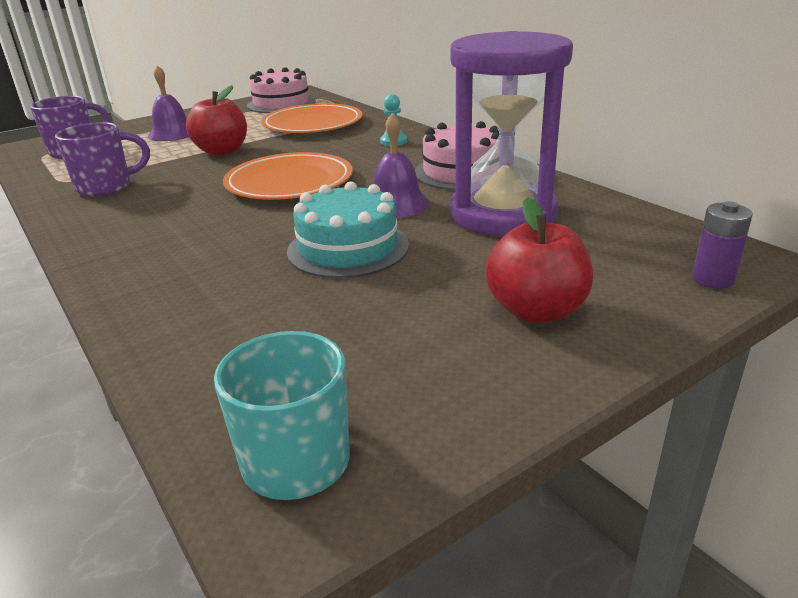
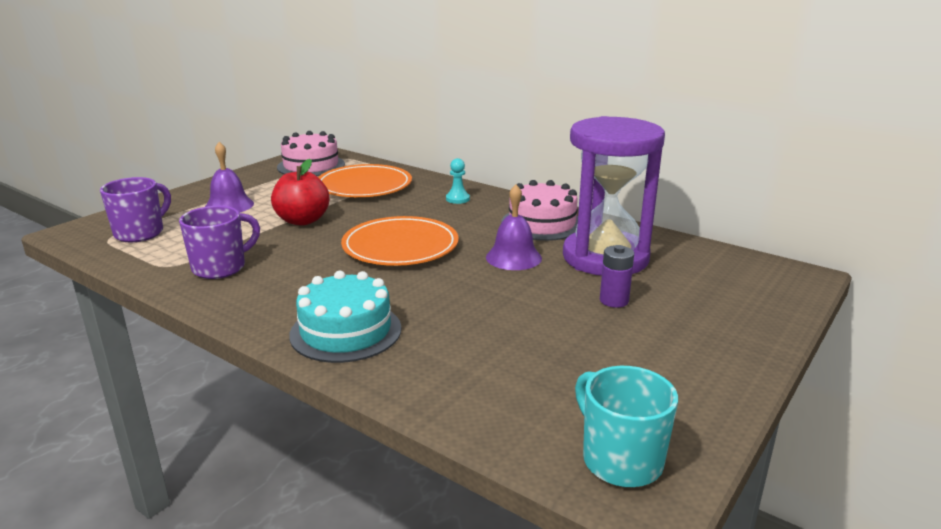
camera: 20 degrees left, 5 degrees down
turquoise cake [287,181,409,278] -> turquoise cake moved to [289,271,401,363]
red apple [485,197,593,323] -> none
purple battery [692,201,753,289] -> purple battery moved to [600,245,634,308]

